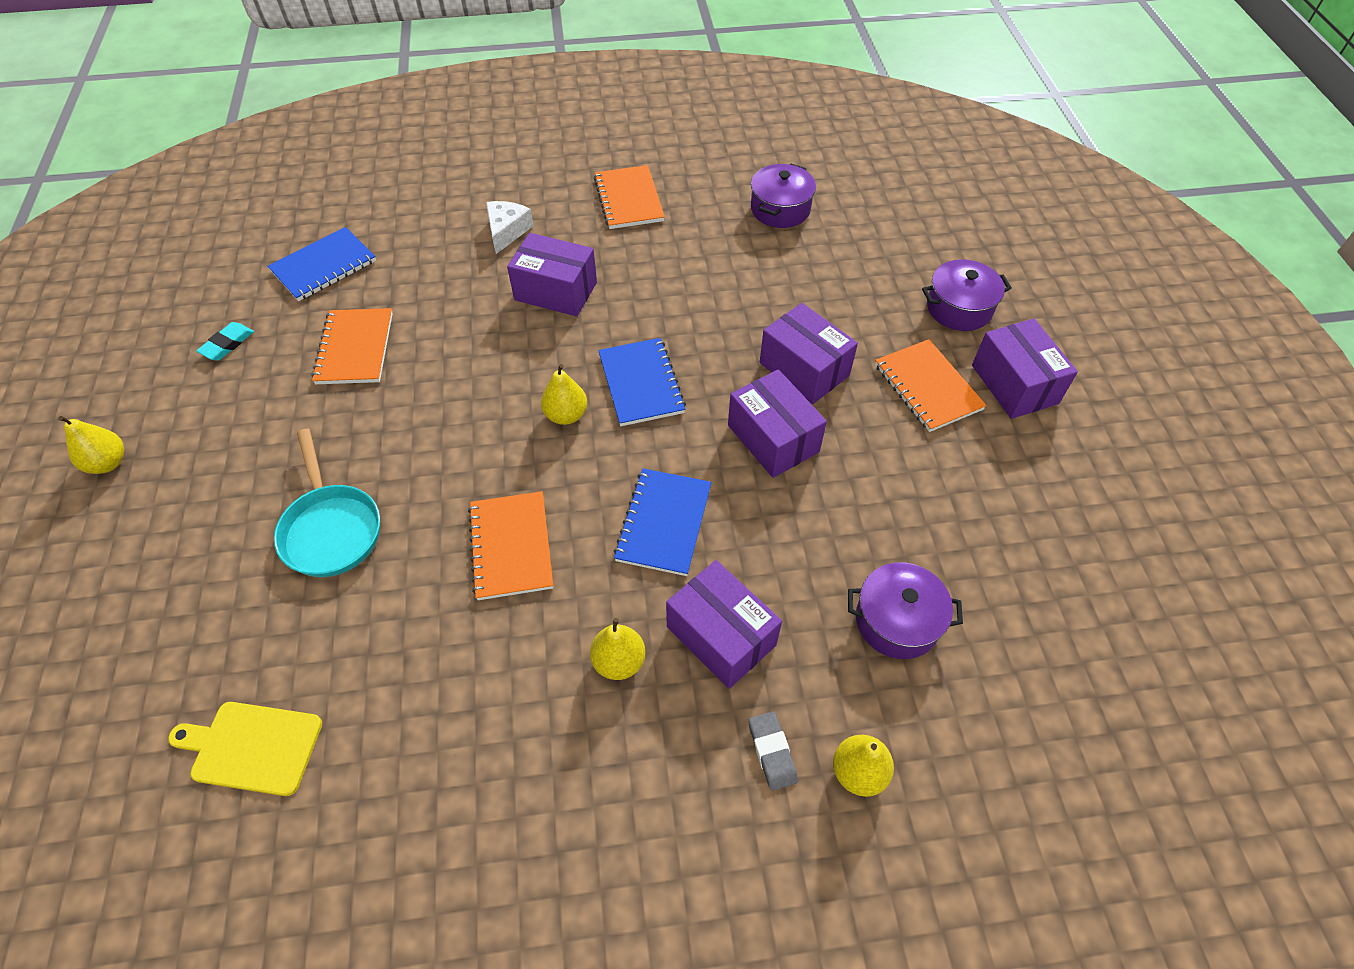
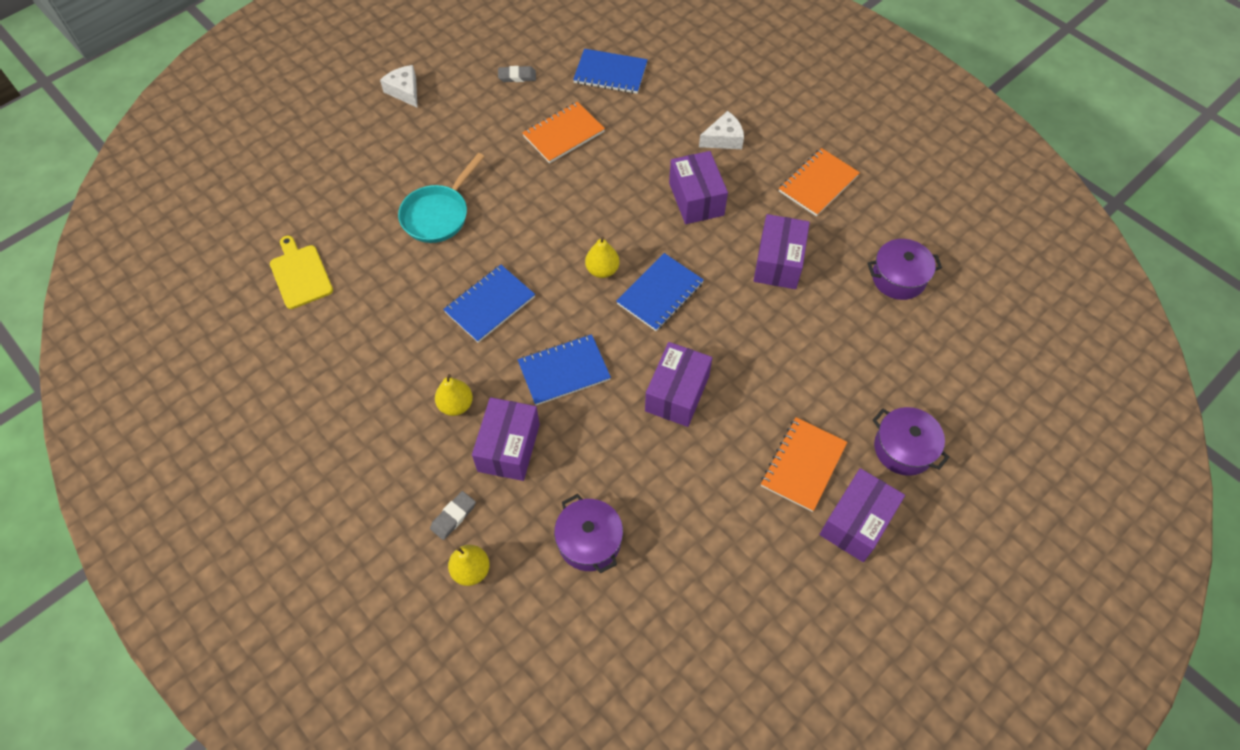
camera: 55 degrees right, 5 degrees up
yellow pear [58,416,124,474] -> white cheese [380,65,418,108]
turquoise eraser [196,322,254,361] -> grey eraser [498,66,536,82]
orange notebook [468,491,553,600] -> blue notebook [443,265,535,343]
purple box [760,303,858,404] -> purple box moved to [753,214,810,289]

